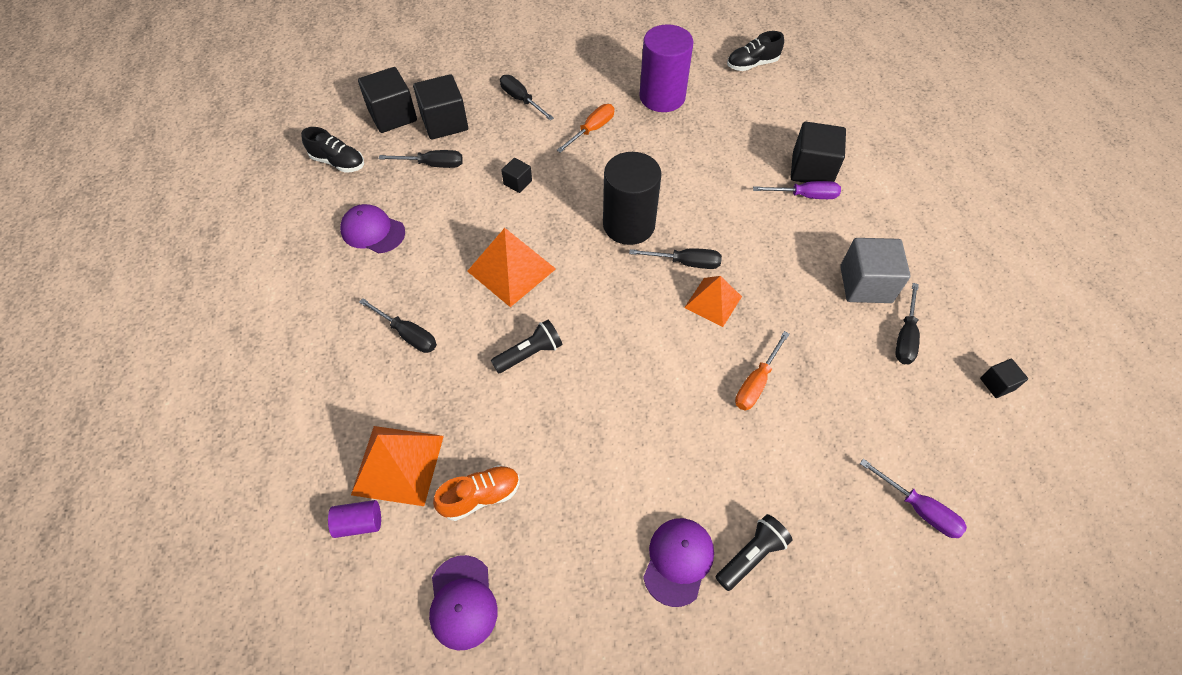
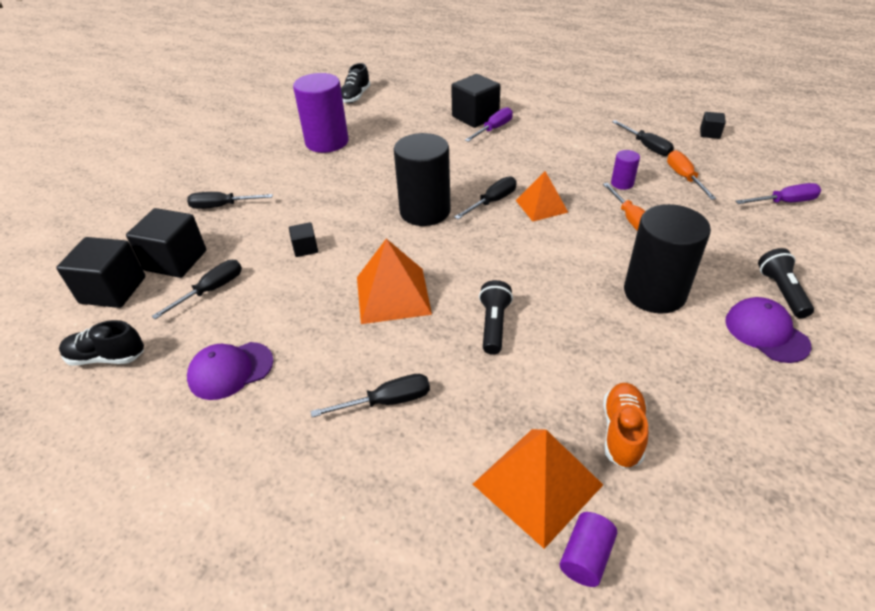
camera: 50 degrees left, 15 degrees down
black shoe [301,127,364,173] -> black shoe turned 150 degrees counterclockwise [59,320,144,366]
purple cap [429,555,498,650] -> none
orange screwdriver [557,104,614,153] -> orange screwdriver moved to [667,150,716,200]
grey cube [840,238,910,303] -> none
none -> purple cylinder [611,150,640,190]
none -> black cylinder [624,204,711,314]

